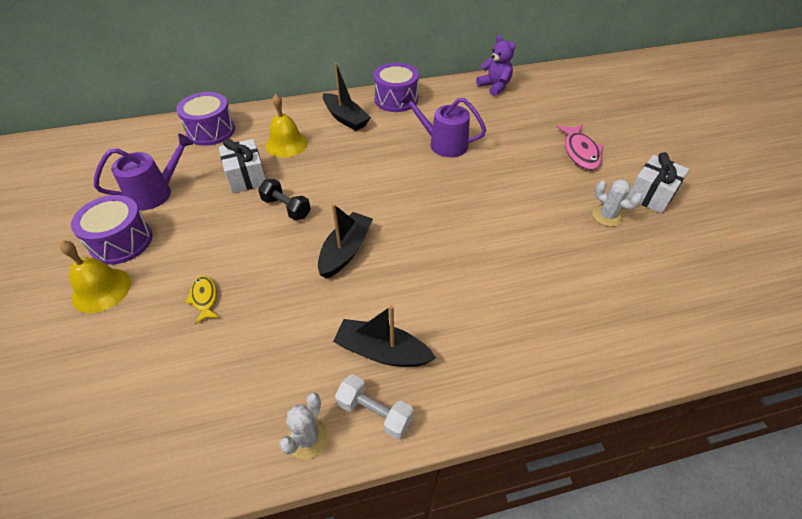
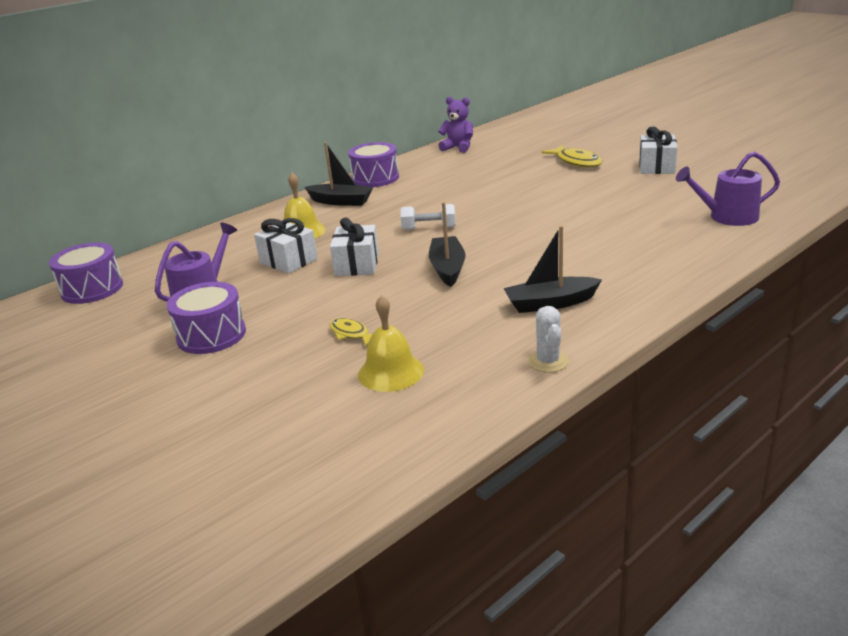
camera: 25 degrees left, 20 degrees down
yellow bell [60,241,131,313] -> yellow bell moved to [358,295,424,392]
purple drum [176,92,235,146] -> purple drum moved to [49,242,123,304]
black dumbbell [258,179,311,220] -> white gift [330,218,379,276]
white dumbbell [335,375,414,439] -> white dumbbell moved to [401,204,456,230]
purple watering can [400,92,486,157] -> purple watering can moved to [676,151,780,226]
pink fish [556,124,604,170] -> yellow fish [542,145,602,168]
white cactus [593,179,642,227] -> none

